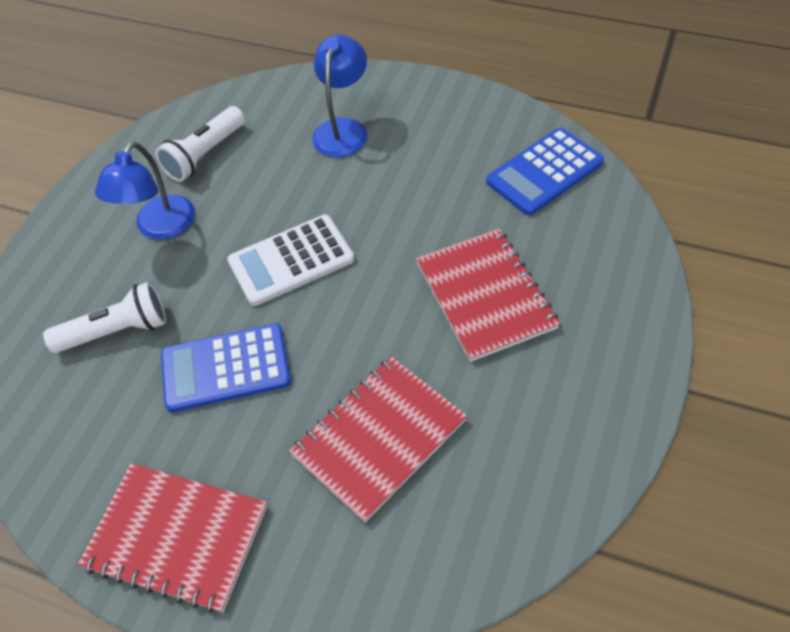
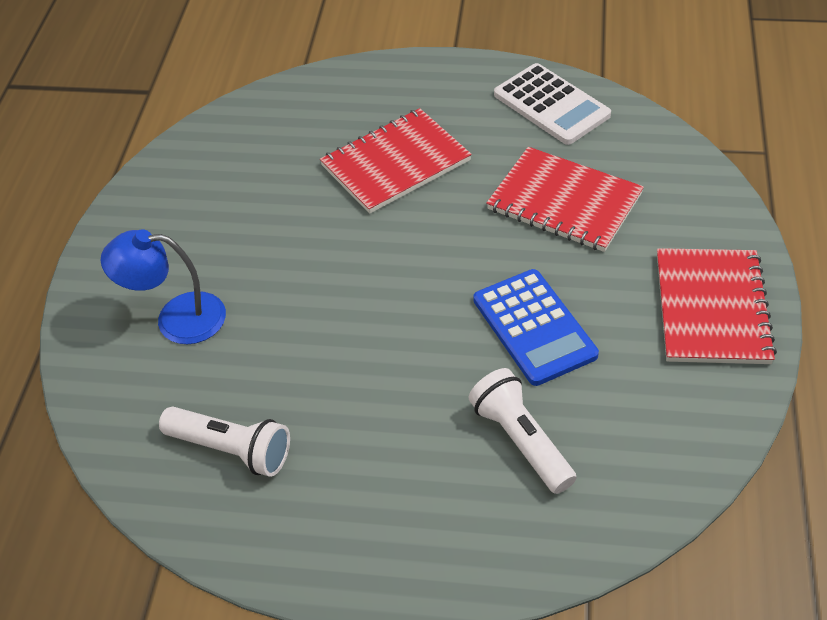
camera: 105 degrees left, 5 degrees down
blue lamp [95,141,195,240] -> none
white calculator [227,215,355,306] -> white calculator moved to [494,63,611,145]
blue calculator [486,128,604,215] -> none

